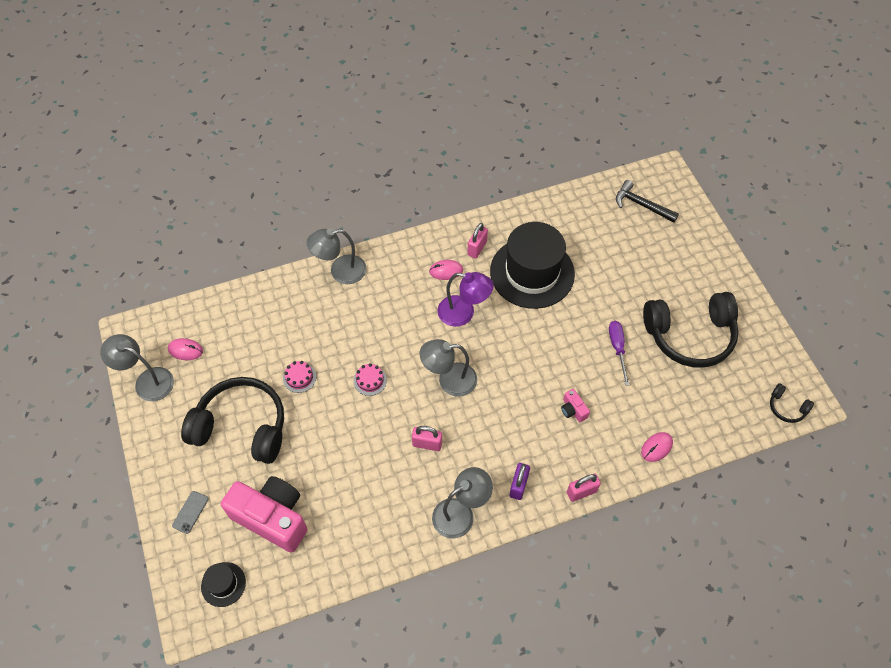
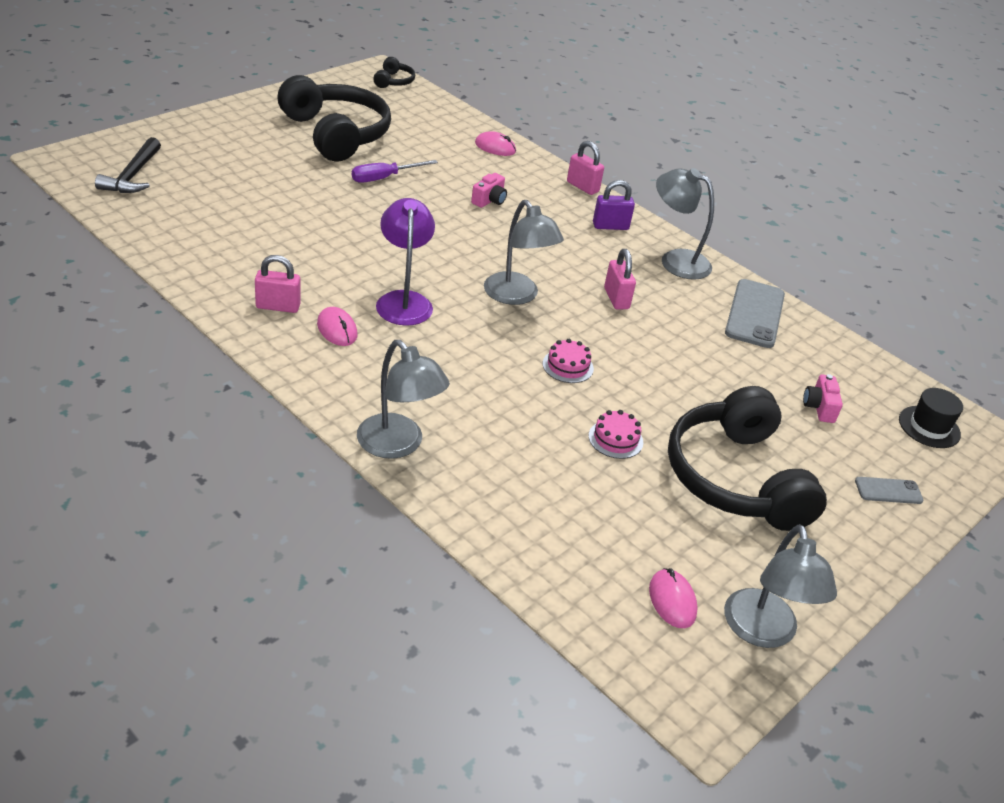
camera: 120 degrees left, 20 degrees down
pink camera [221,476,308,553] -> pink camera [803,374,843,423], size x0.40
black hat [490,222,575,309] -> none
none -> grey phone [725,279,785,348]

